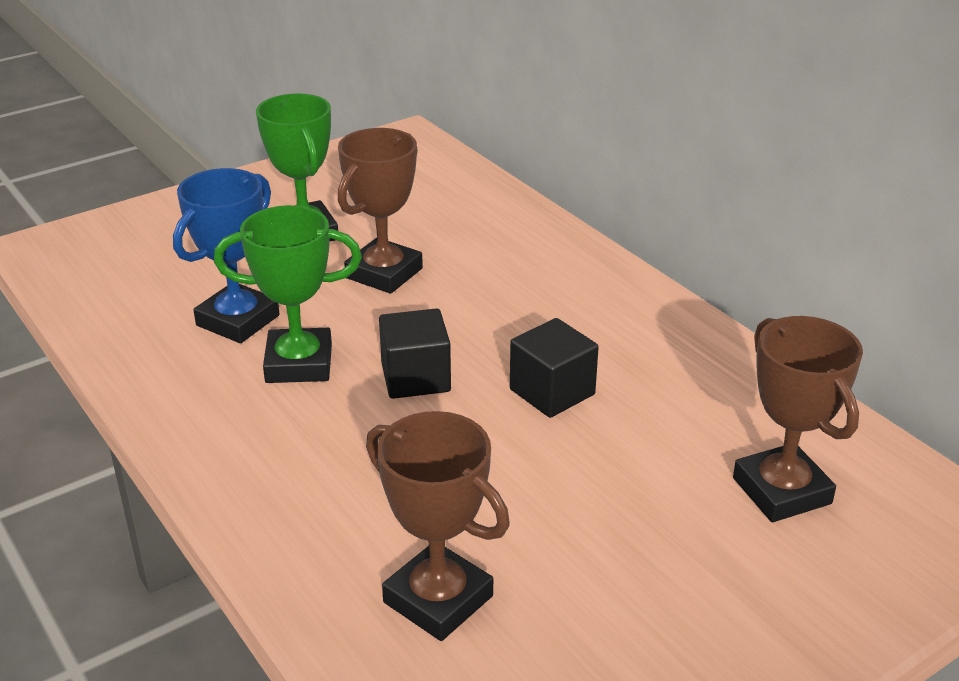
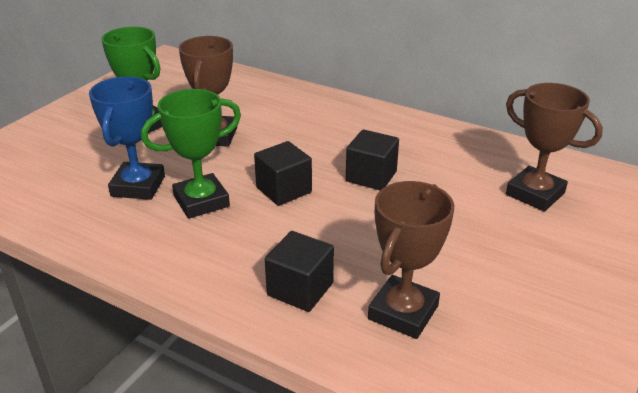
camera: 25 degrees left, 0 degrees up
brown trophy [366,411,510,641] -> brown trophy turned 75 degrees counterclockwise [368,181,454,339]
none -> black cube [265,231,334,312]

